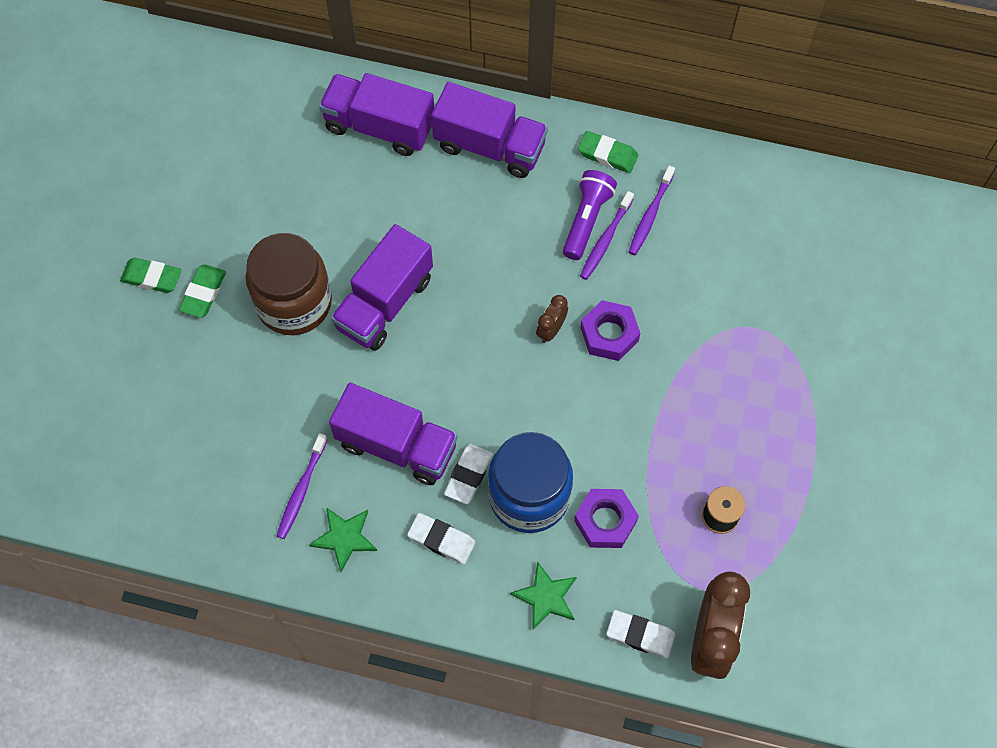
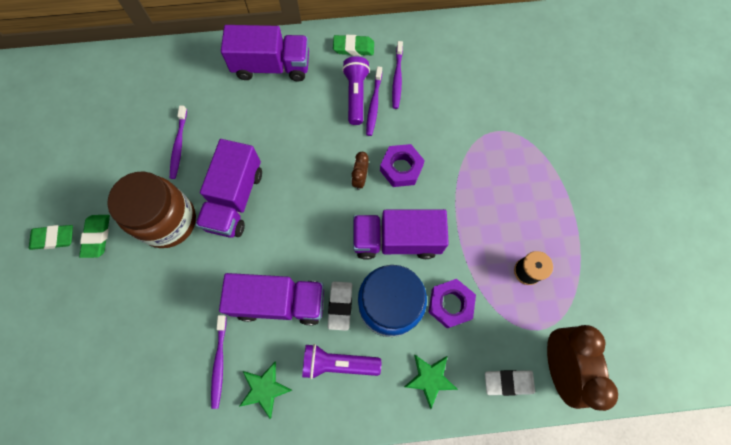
camera: 20 degrees left, 5 degrees up
purple truck [319,73,434,156] -> purple truck moved to [353,209,449,260]
white eraser [407,513,476,564] -> purple flashlight [302,344,381,379]
none -> purple toothbrush [170,106,187,179]

